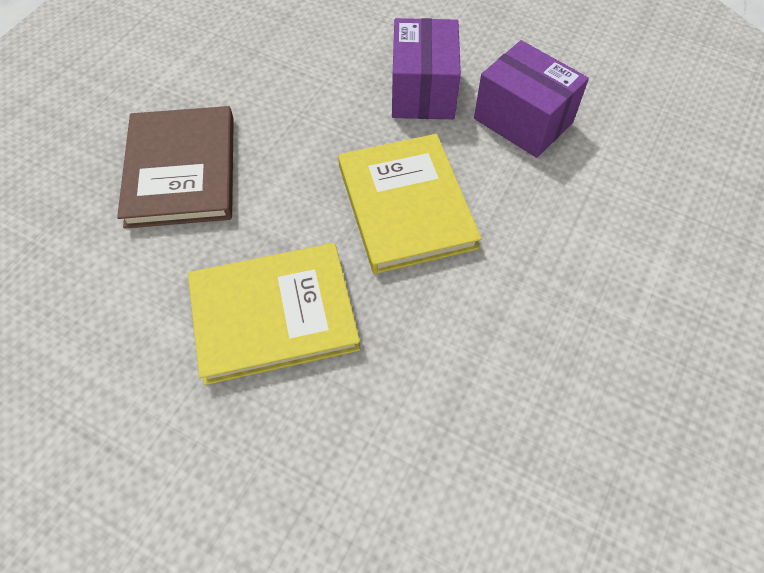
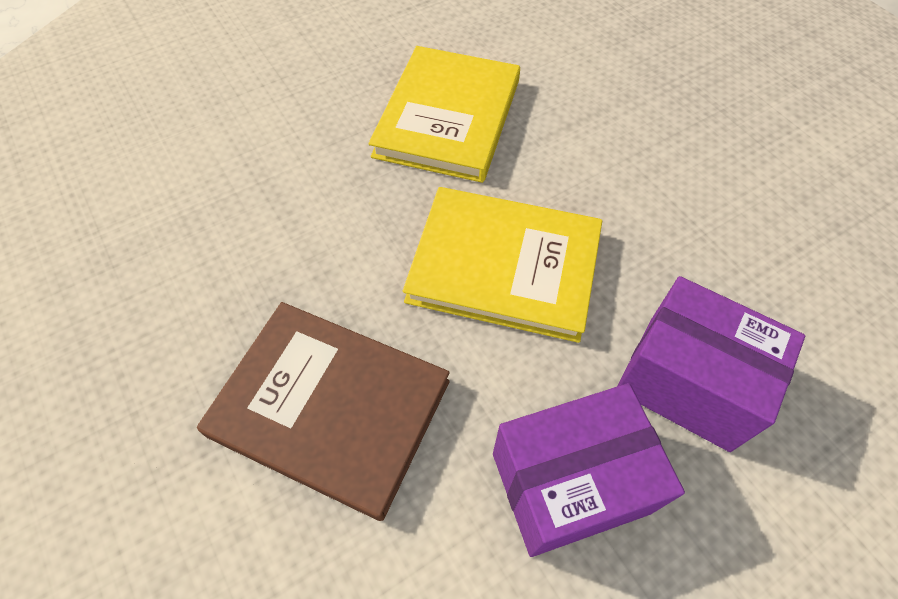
camera: 120 degrees right, 0 degrees up
brown book [117,106,234,229] -> brown book moved to [197,302,450,521]

